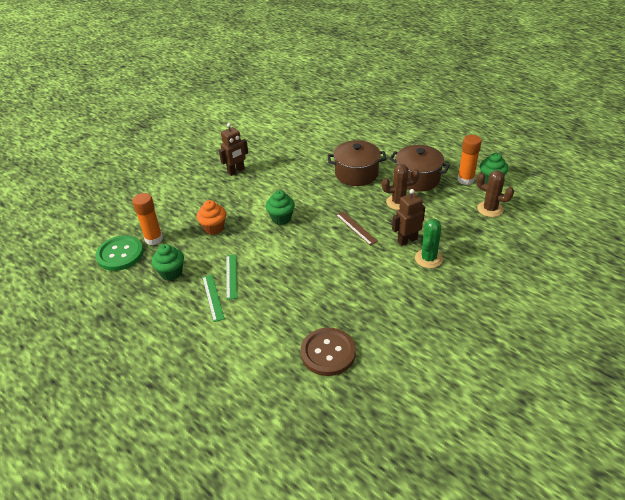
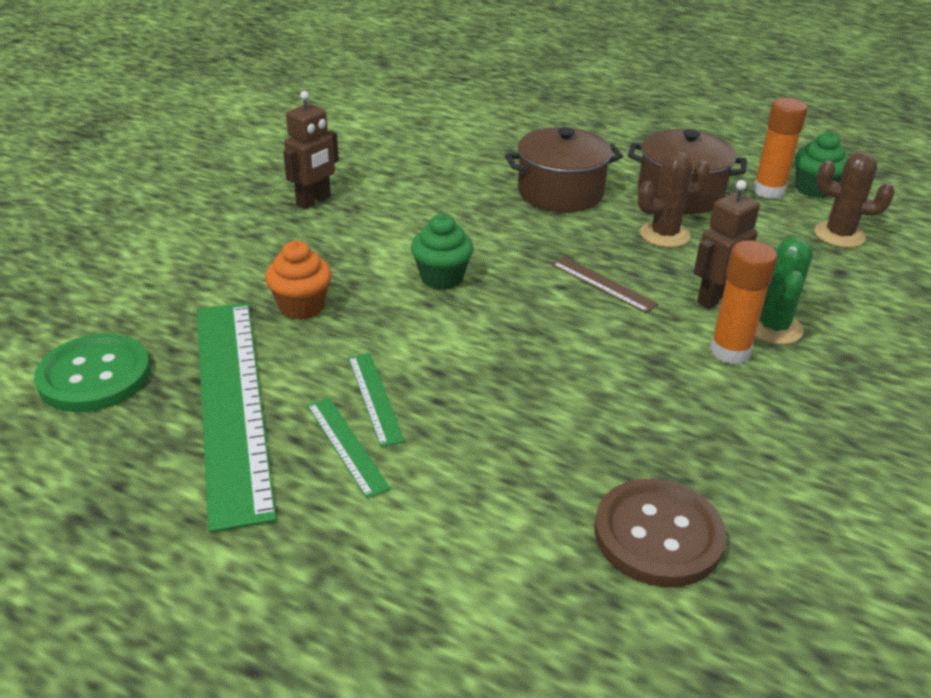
camera: 15 degrees left, 5 degrees down
orange glue stick [132,193,163,245] -> orange glue stick moved to [710,240,777,364]
green cupcake [152,244,184,281] -> green ruler [197,303,277,533]

